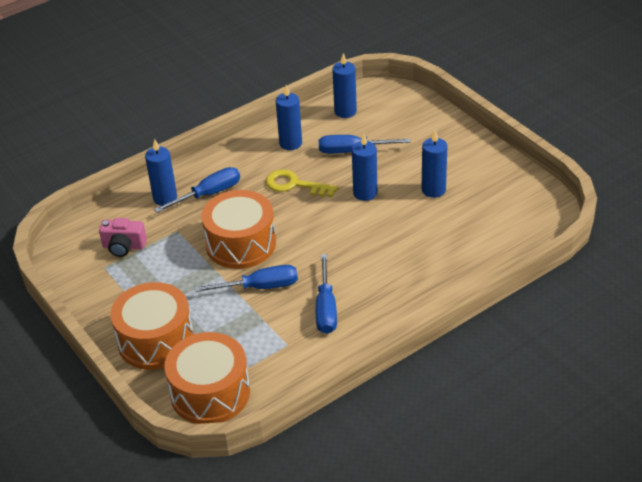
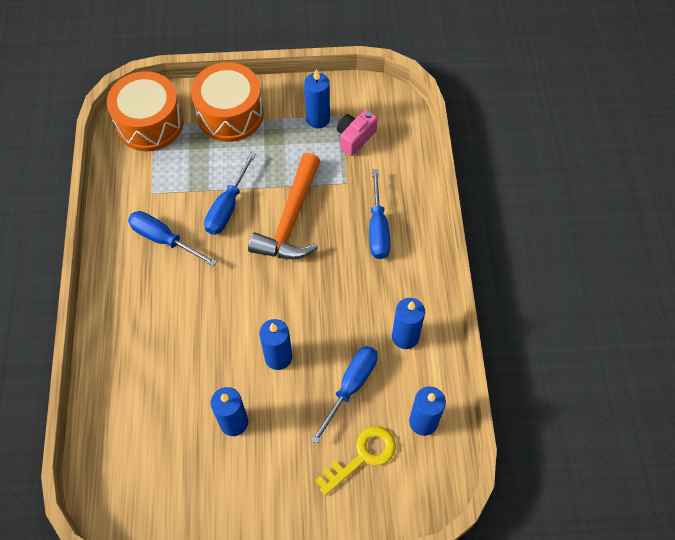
camera: 120 degrees right, 20 degrees up
blue candle [145,139,177,206] -> blue candle moved to [304,69,330,128]
orange drum [201,190,276,269] -> orange hammer [248,153,320,259]
yellow key [266,169,338,197] -> yellow key moved to [315,426,396,496]

